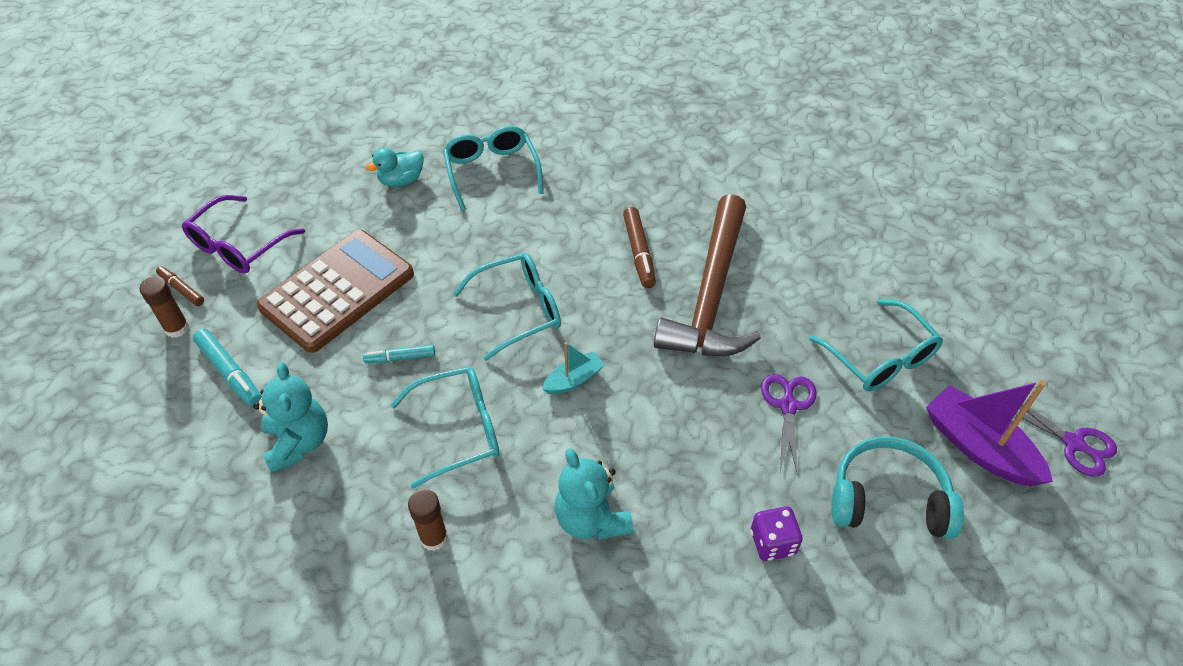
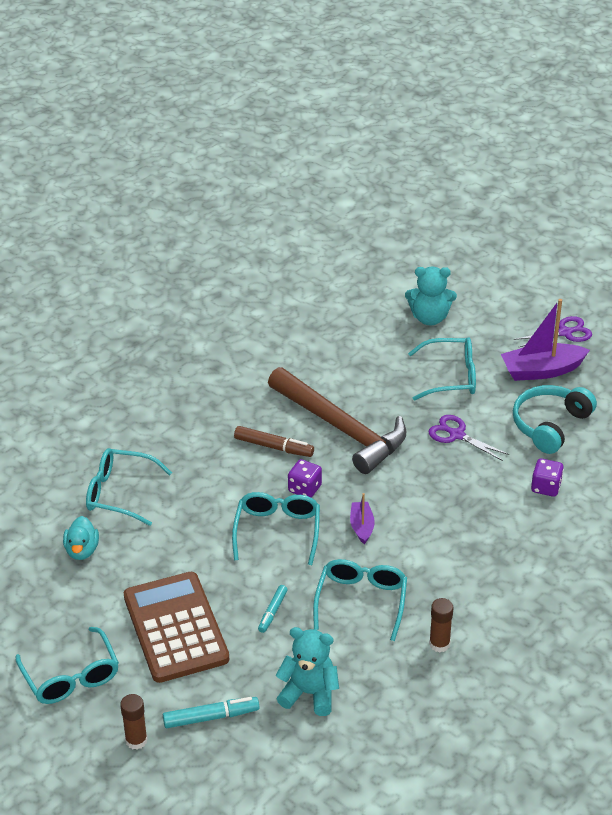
camera: 60 degrees left, 10 degrees down
brown marker [156,266,204,306] -> none
purple glasses [182,195,305,274] -> turquoise glasses [16,627,119,704]
turquoise boat [542,342,604,394] -> purple boat [350,493,375,544]
turquoise teddy bear [555,448,634,540] -> turquoise teddy bear moved to [405,267,457,325]
none -> purple dice [288,459,322,498]

